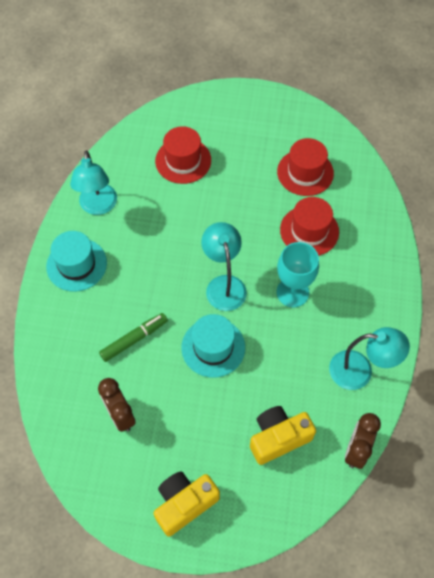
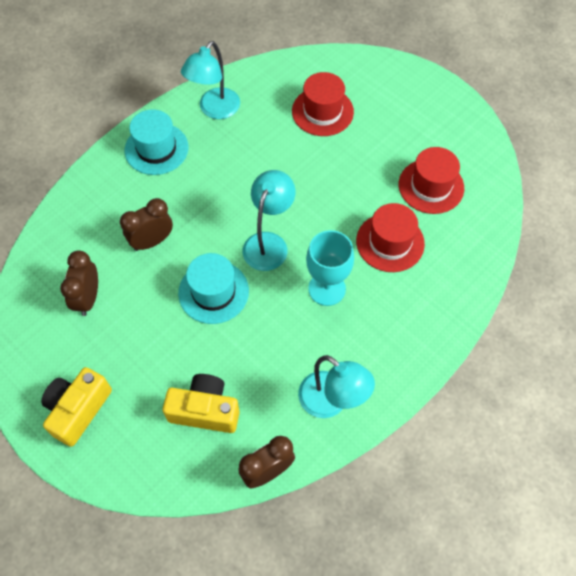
camera: 35 degrees right, 0 degrees up
green marker [99,313,168,362] -> brown clock [120,198,173,251]
yellow camera [153,471,220,537] -> yellow camera turned 60 degrees counterclockwise [41,367,112,447]

